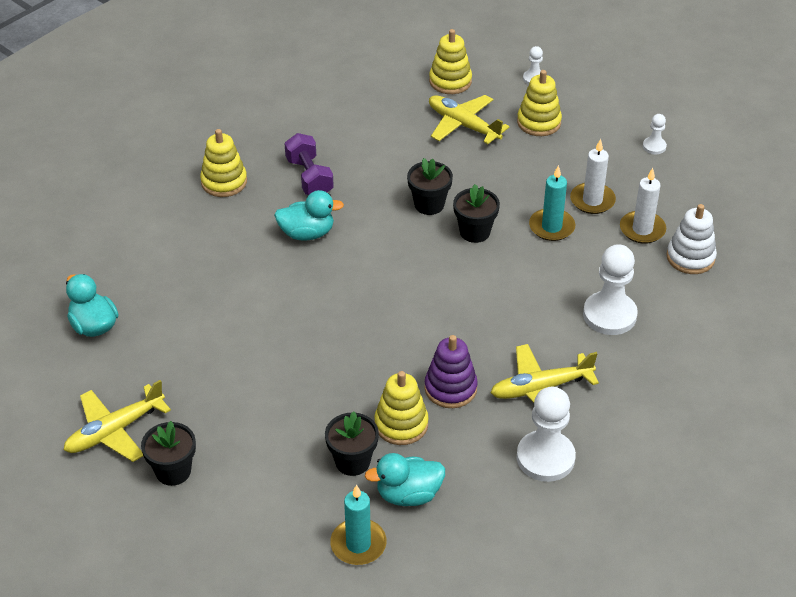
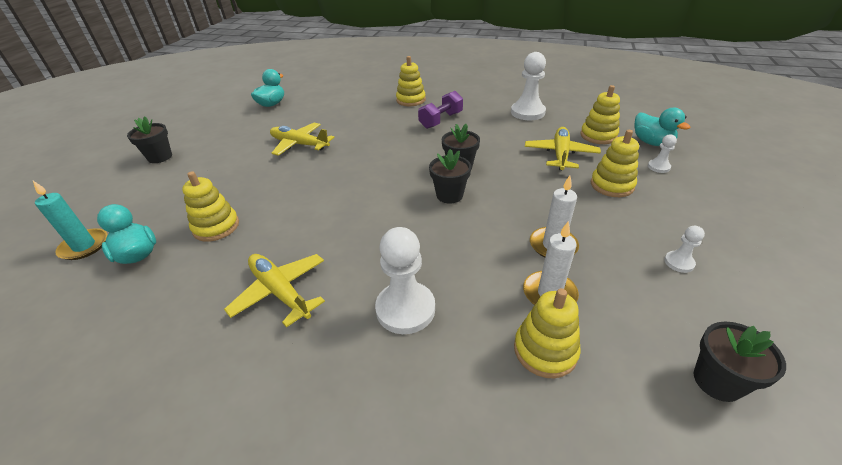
camera: 65 degrees right, 5 degrees down
yellow plane [64,380,171,462] -> yellow plane moved to [270,123,334,156]
turquoise duck [274,190,344,240] -> turquoise duck moved to [634,108,690,146]
black flower pot [325,411,379,476] -> black flower pot moved to [694,322,786,402]
purple stacking toy [424,335,478,408] -> none
white pawn [517,387,576,482] -> white pawn moved to [511,52,546,120]
turquoise candle [529,165,575,241] -> none
white stacking toy [666,204,717,274] -> yellow stacking toy [514,288,581,378]

